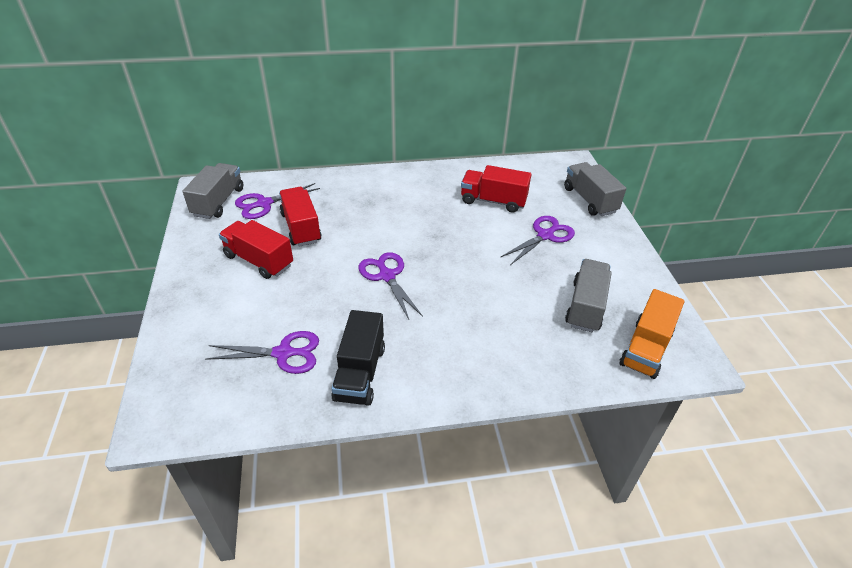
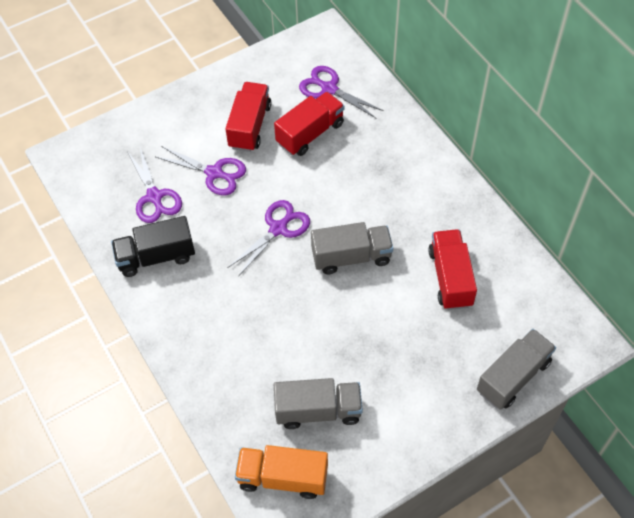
camera: 70 degrees right, 15 degrees up
grey truck [183,163,243,219] -> grey truck moved to [311,222,393,274]
purple scissors [501,216,575,265] -> purple scissors moved to [156,146,246,195]

